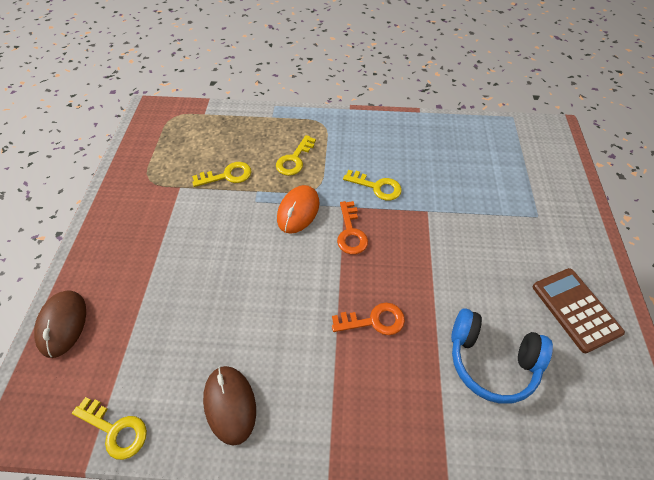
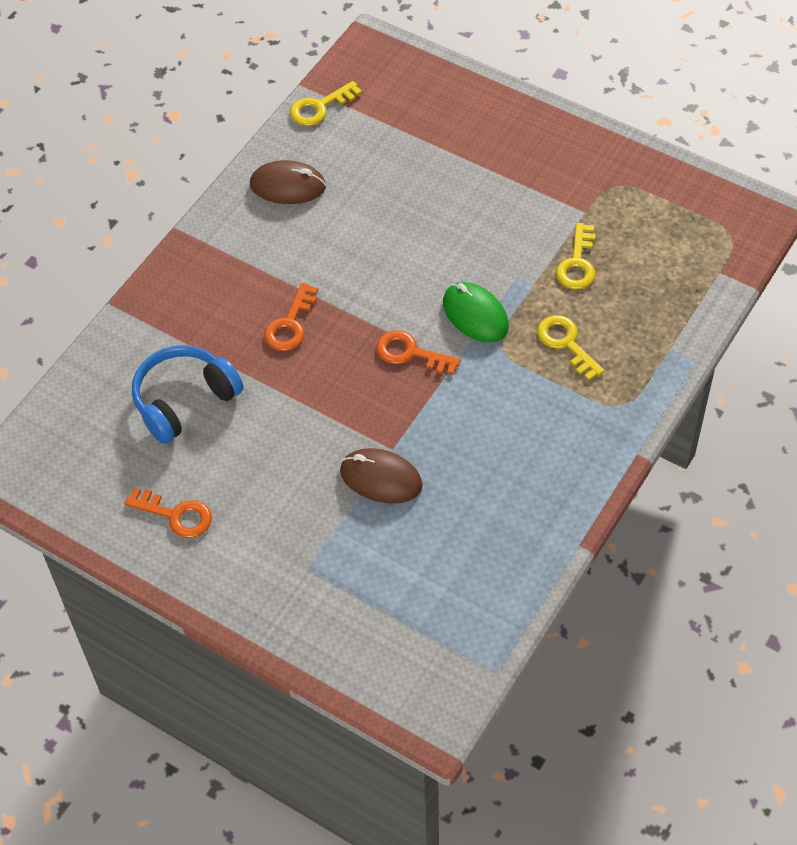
camera: 120 degrees right, 0 degrees up
brown mouse [34,290,86,358] -> brown mouse moved to [340,448,423,504]
orange mouse [277,185,319,234] -> green mouse [443,282,509,343]
yellow key [343,170,402,201] -> none
brown calculator [533,268,625,353] -> orange key [124,488,212,538]

